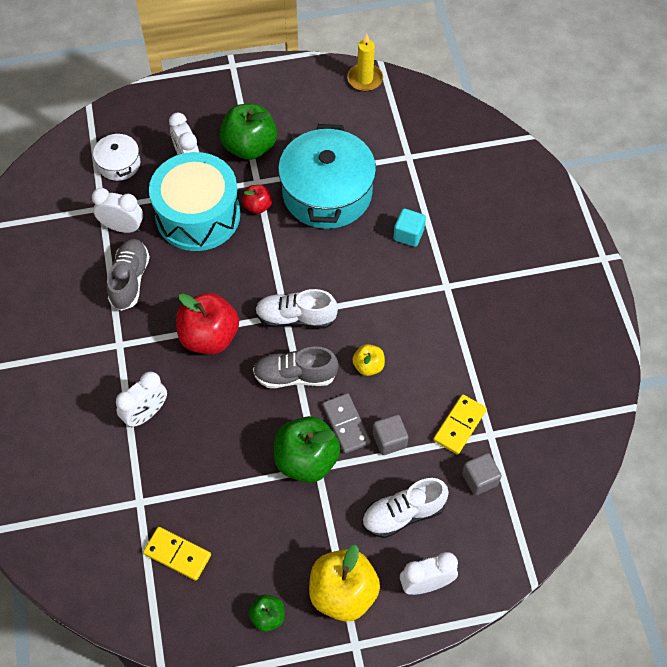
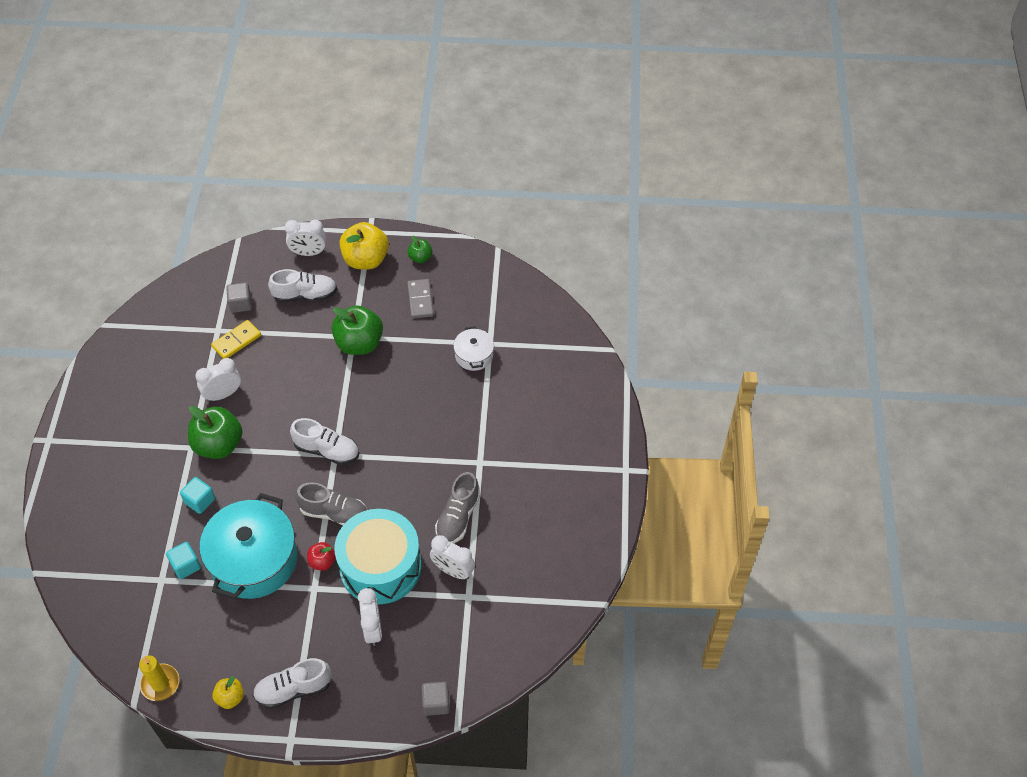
camera: 165 degrees left, 5 degrees down
white pot [93,132,140,181] -> white pot moved to [453,326,494,371]
white clock [116,372,167,427] -> white clock moved to [195,358,241,402]
yellow domino [143,527,211,581] -> none
red apple [176,293,239,354] -> none
green apple [219,104,277,160] -> green apple moved to [188,406,243,459]
grey shoe [253,346,339,388] -> grey shoe moved to [296,482,367,526]
grey domino [322,393,371,454] -> grey domino moved to [407,279,434,319]
yellow apple [352,344,385,376] -> yellow apple moved to [212,676,244,709]
grey cube [373,414,408,455] -> grey cube moved to [422,682,450,716]
none -> turquoise cube [166,542,201,579]
none -> white shoe [253,658,331,709]

